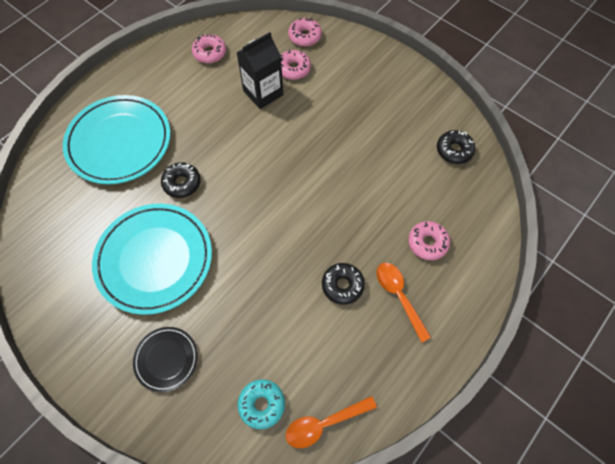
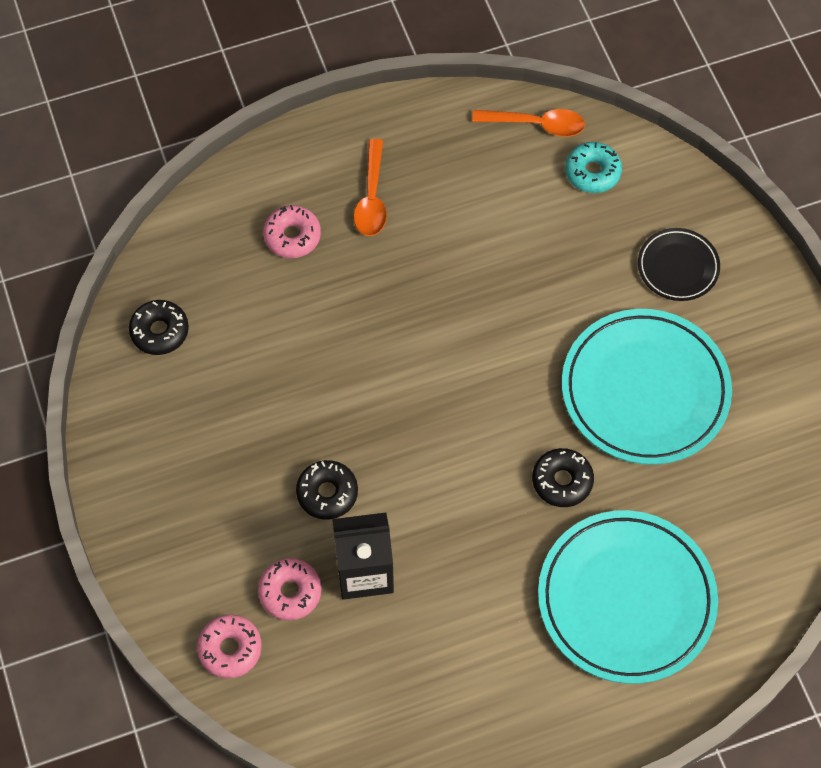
camera: 150 degrees left, 0 degrees up
pink donut [192,34,226,63] -> none
black donut [322,263,365,305] -> black donut moved to [296,460,358,520]

